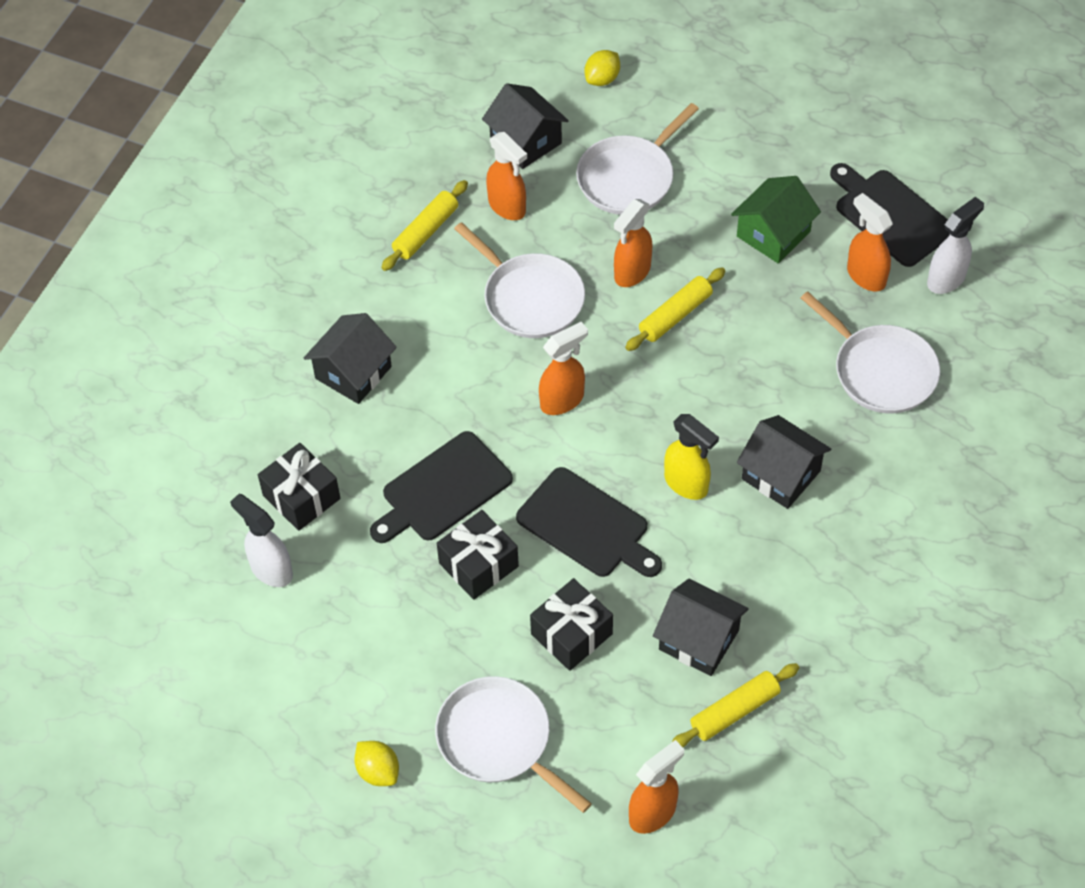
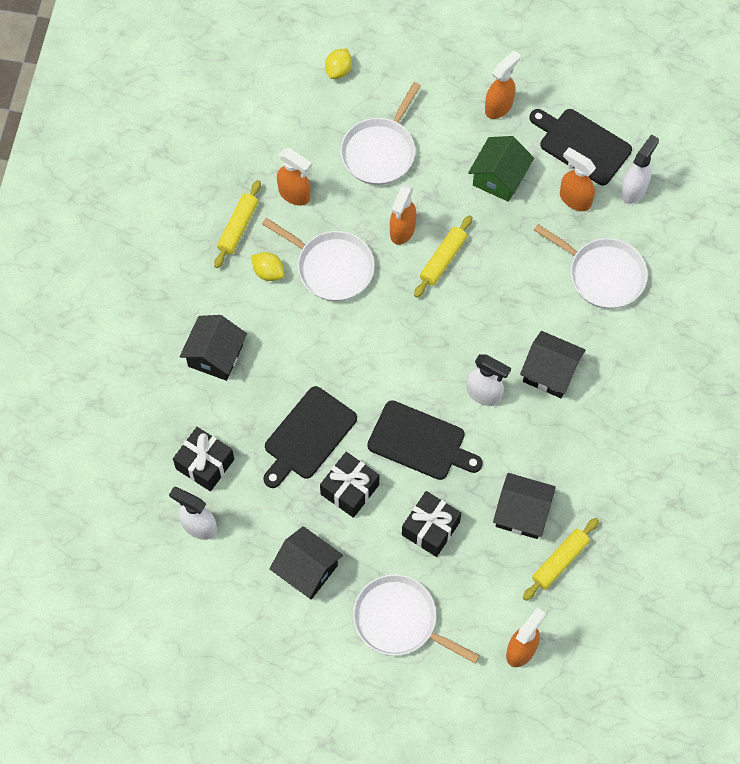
camera: 15 degrees left, 10 degrees up
yellow lemon [354,741,399,786] -> yellow lemon moved to [252,252,284,281]
black house [482,83,569,169] -> black house moved to [269,526,343,599]
orange spray bottle [539,322,588,415] -> orange spray bottle moved to [485,50,520,119]
yellow spray bottle [664,414,719,500] -> white spray bottle [467,354,511,406]

